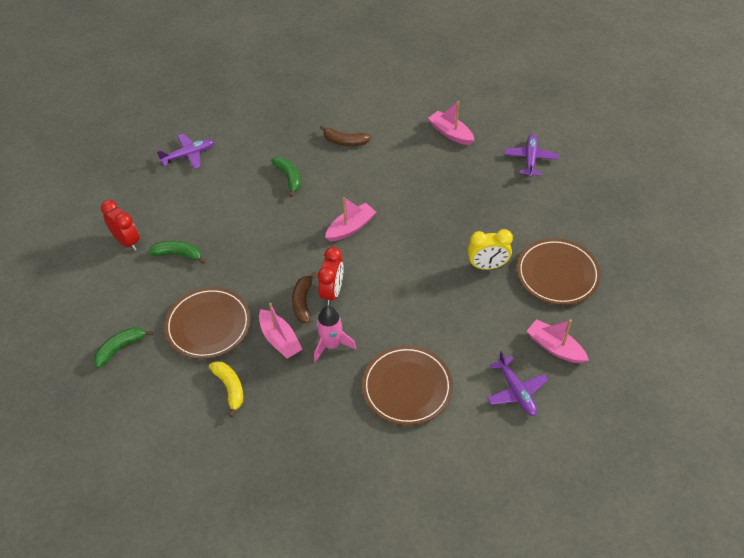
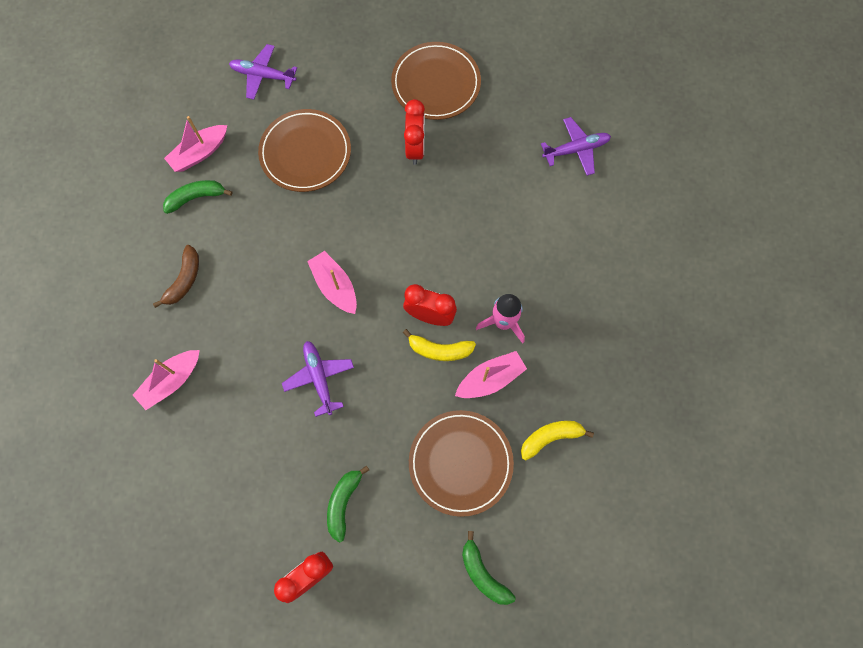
camera: 85 degrees left, 20 degrees up
purple plane [157,134,214,169] -> purple plane moved to [282,341,354,417]
green banana [271,157,301,197] -> green banana moved to [163,180,233,214]
brown banana [292,271,317,323] -> yellow banana [403,329,476,361]
brown plate [362,346,453,426] -> brown plate moved to [258,109,351,192]
yellow clock [468,229,513,270] -> red clock [404,99,425,165]
pink boat [527,319,589,363] -> pink boat moved to [133,350,200,410]

